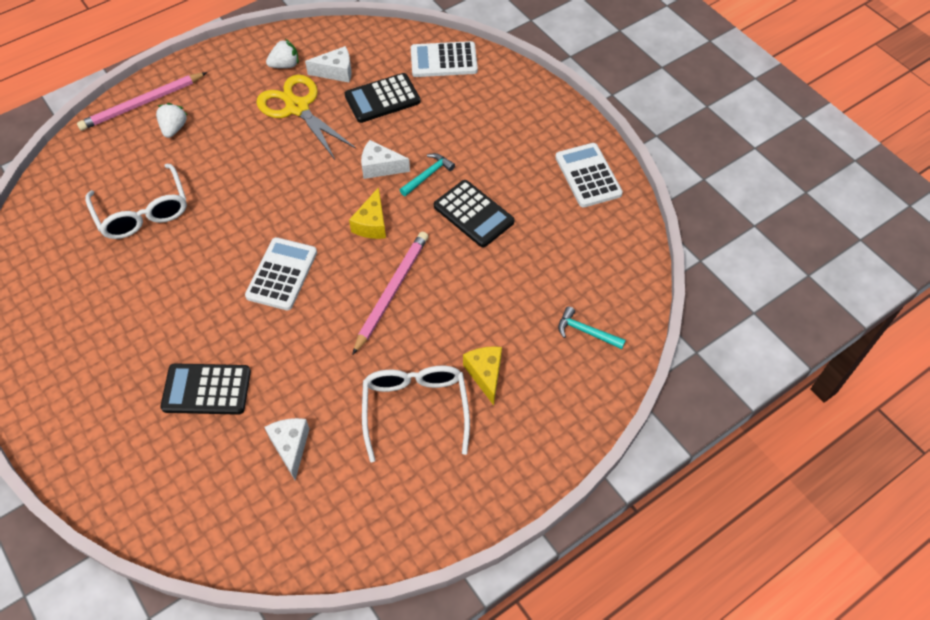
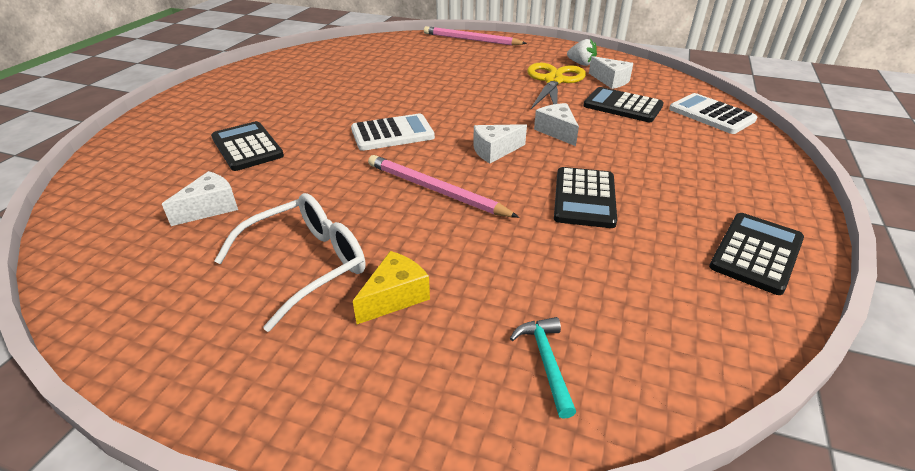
camera: 55 degrees right, 20 degrees down
white glasses [85,164,187,239] -> none
white strawberry [156,103,187,138] -> none
yellow cheese [349,187,386,239] -> white cheese [473,124,527,163]
pink pencil [352,232,428,355] -> pink pencil turned 135 degrees counterclockwise [368,155,519,218]
turquoise hammer [400,153,455,196] -> none
white calculator [555,143,623,208] -> black calculator [709,213,804,295]

